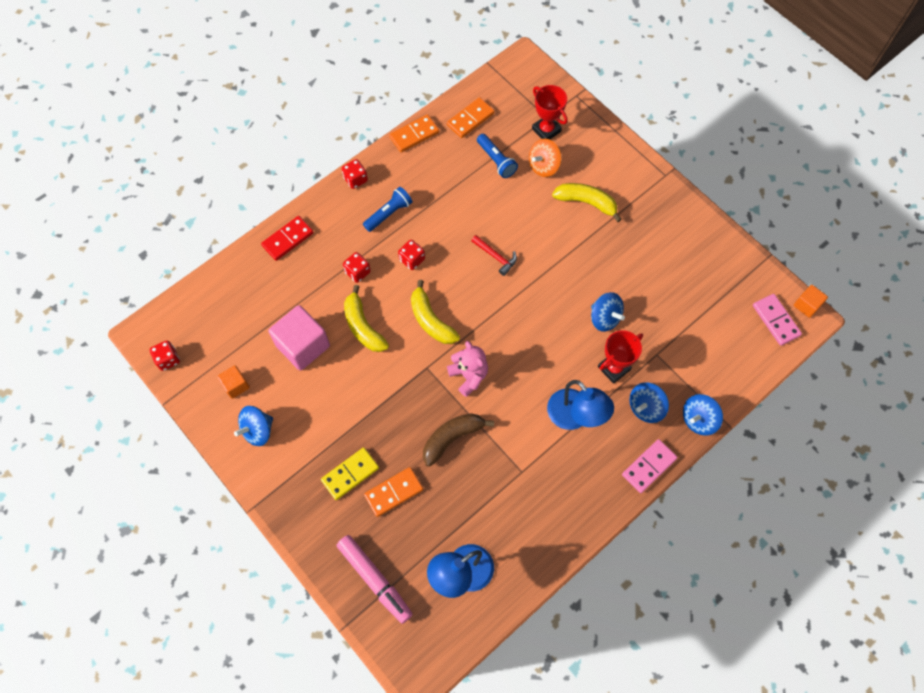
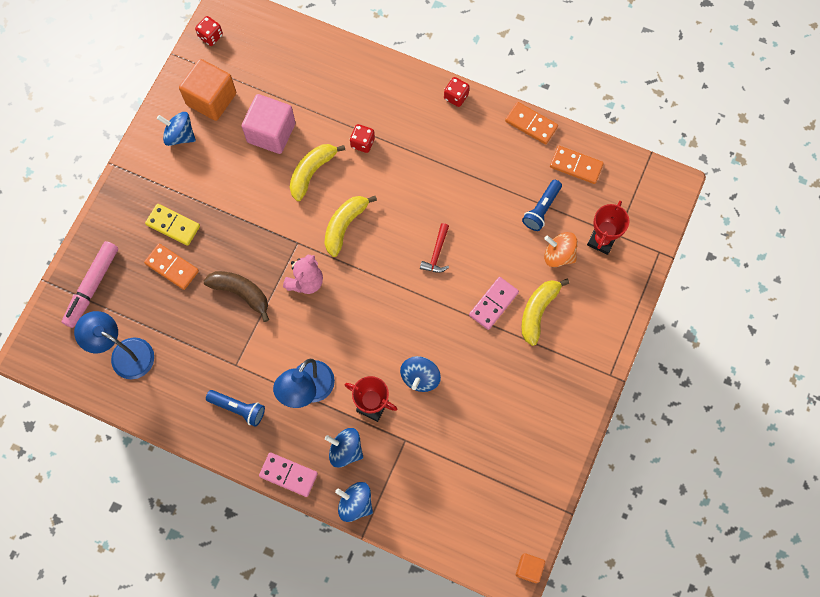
camera: 65 degrees right, 5 degrees up
orange cube [217,365,250,399] -> orange cube [179,59,236,121], size x1.93
red domino [261,216,314,261] -> none
blue flashlight [363,187,412,232] -> blue flashlight moved to [206,390,265,427]
red dice [398,240,425,270] -> none
yellow banana [552,183,622,222] -> yellow banana turned 150 degrees counterclockwise [521,278,569,346]
pink domino [753,294,802,346] -> pink domino moved to [469,277,519,330]

